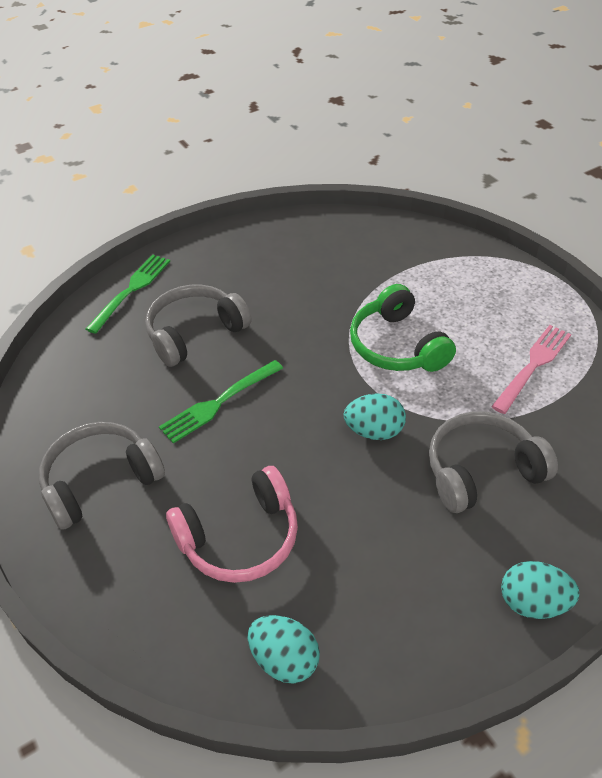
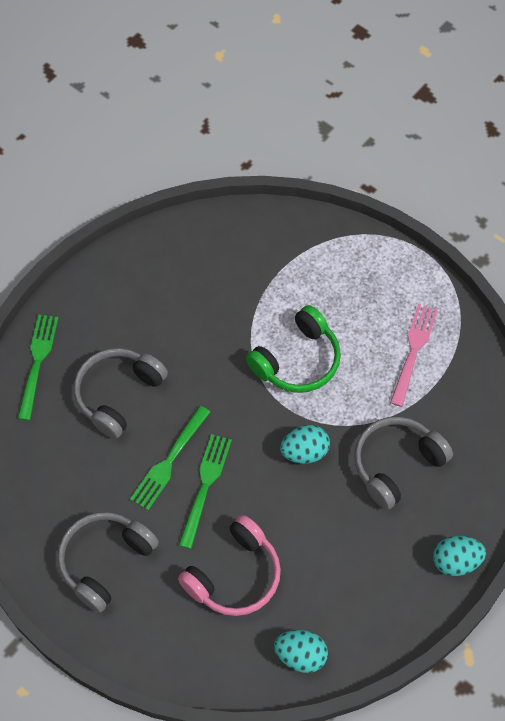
camera: 20 degrees left, 15 degrees up
green headphones [350,284,456,372] -> green headphones turned 90 degrees counterclockwise [246,305,341,393]
none -> green fork [179,434,232,549]

